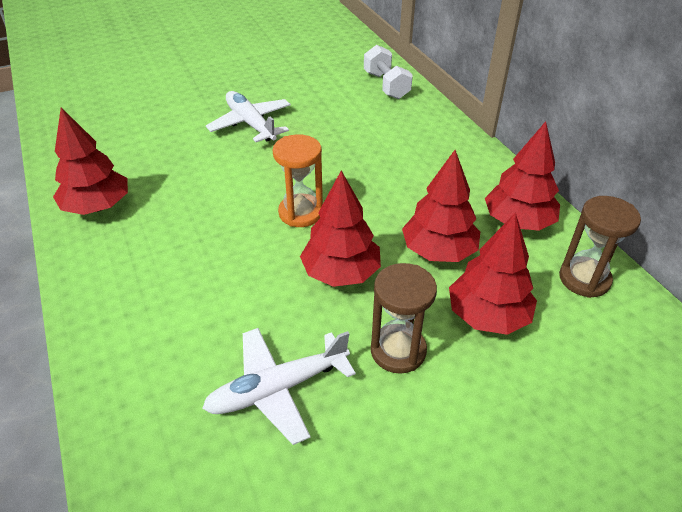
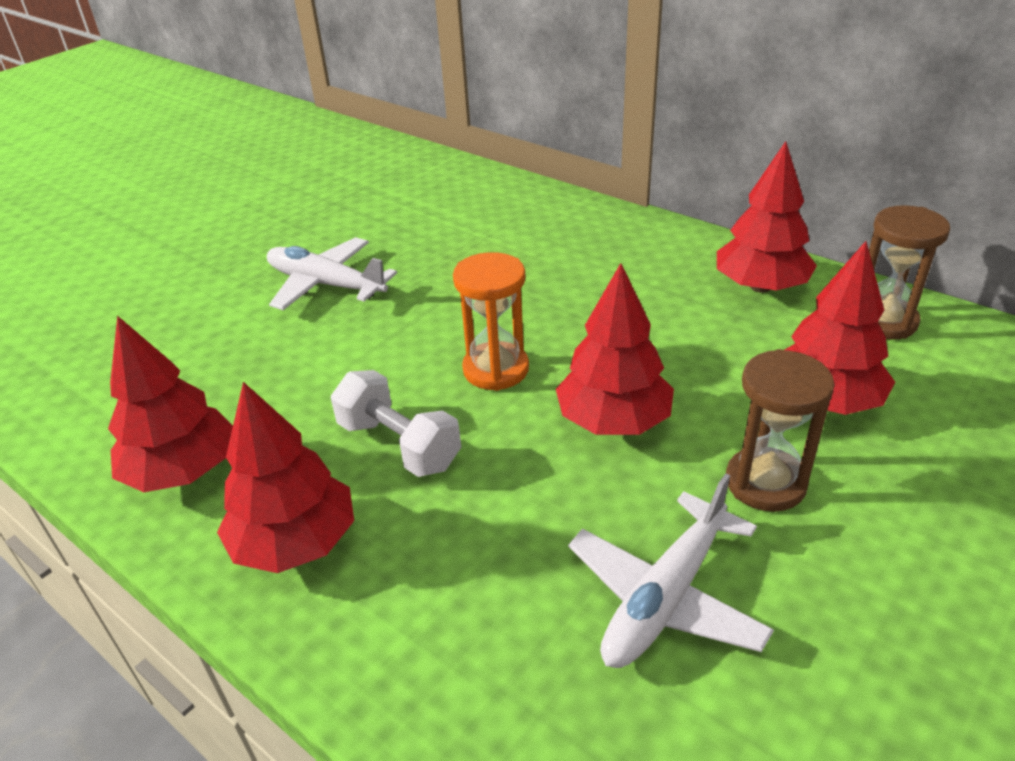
camera: 25 degrees left, 5 degrees down
white dumbbell [364,45,413,99] -> white dumbbell moved to [331,370,461,477]
red tree [402,150,480,262] -> red tree moved to [217,382,354,573]

